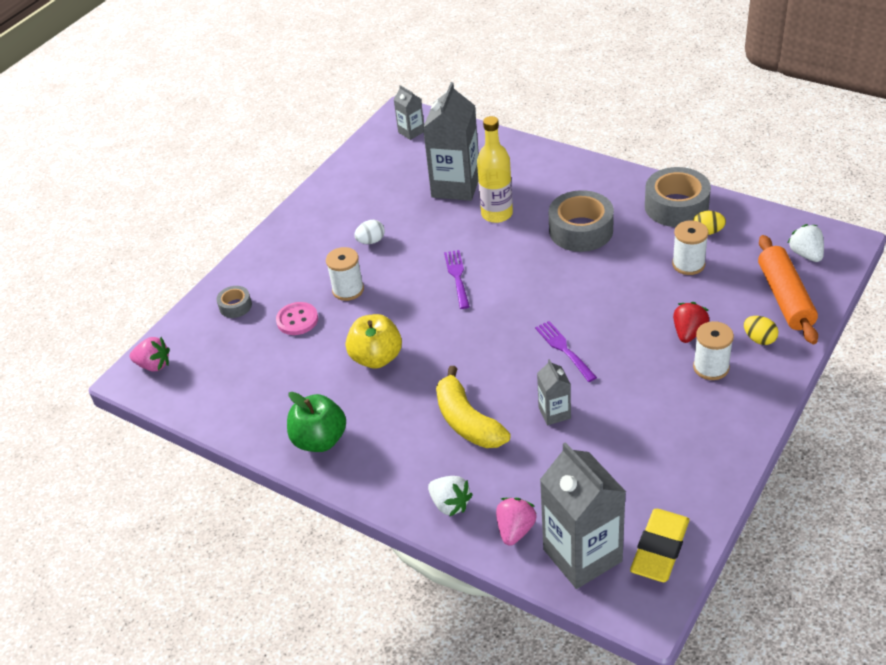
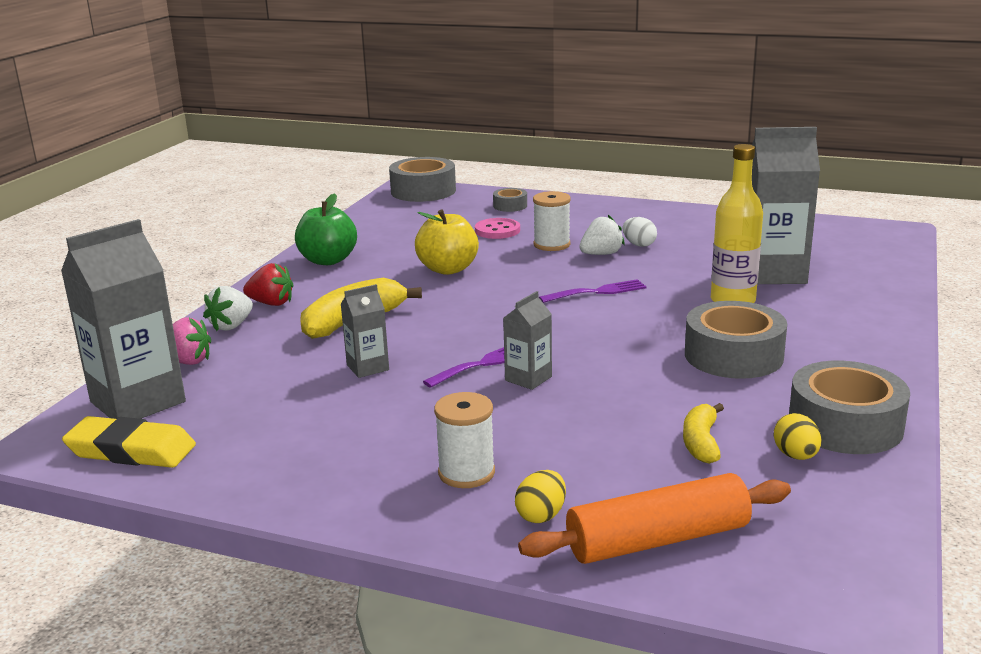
camera: 75 degrees right, 20 degrees down
pink strawberry [130,337,170,372] -> grey tape [389,157,456,202]
grey carton [393,85,424,140] -> grey carton moved to [503,291,552,390]
white spool [672,220,709,275] -> yellow banana [683,403,724,464]
red strawberry [673,302,709,343] -> red strawberry moved to [243,263,293,306]
white strawberry [788,224,824,262] -> white strawberry moved to [579,215,625,255]

